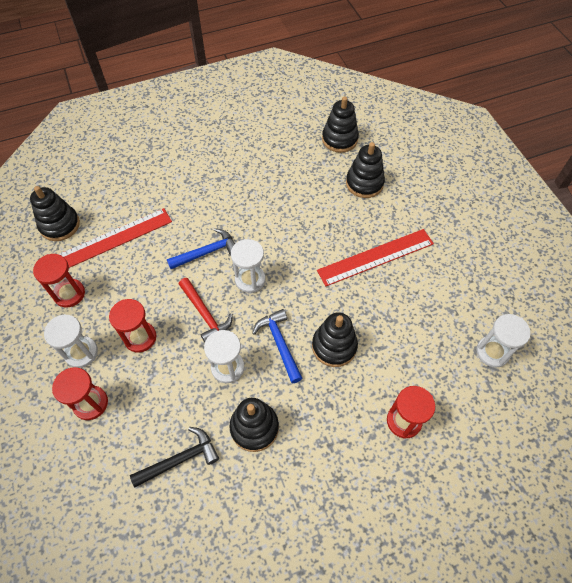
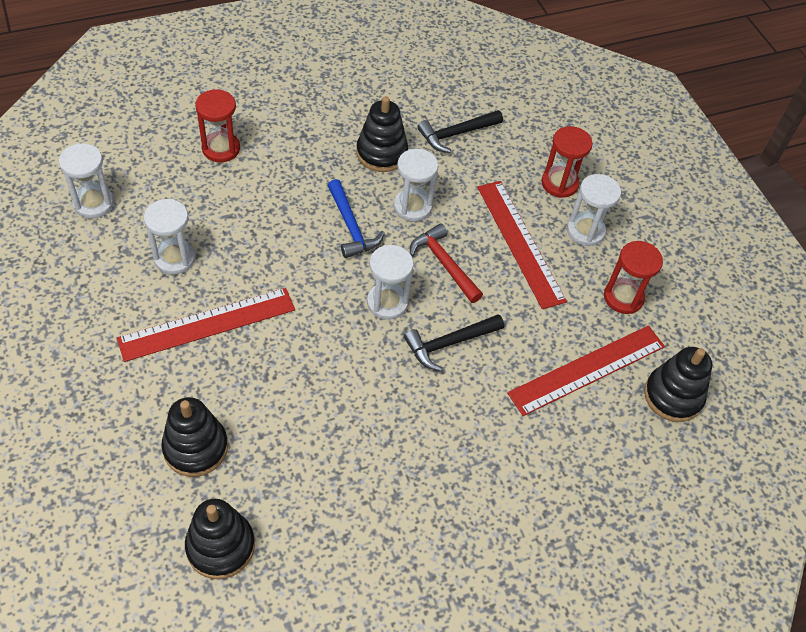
camera: 175 degrees right, 5 degrees down
red hourglass [109,299,156,353] -> red ruler [477,181,567,309]
blue hammer [167,228,235,269] -> black hammer [404,314,504,371]
black stacking toy [312,312,358,367] -> none
none -> white hourglass [144,199,196,275]

